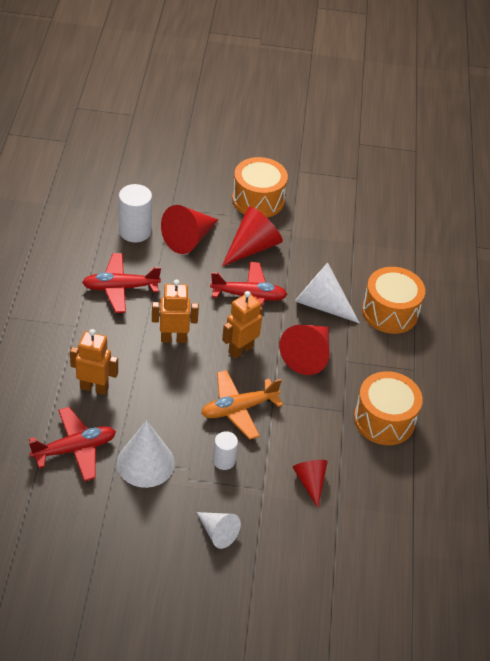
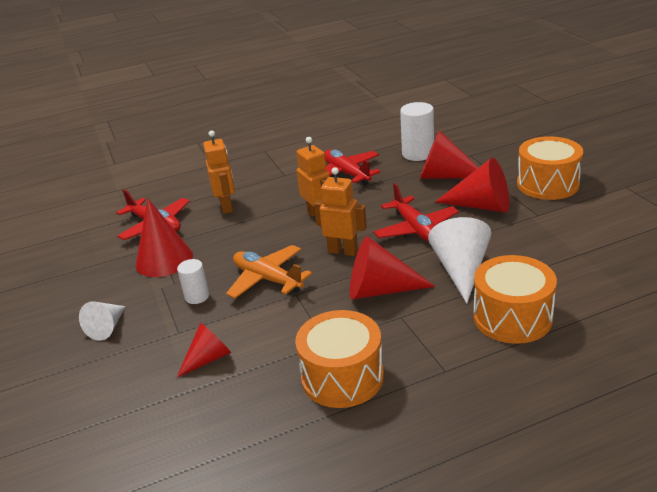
camera: 70 degrees right, 15 degrees down
white cone [117,420,175,488] -> red cone [136,199,193,277]

